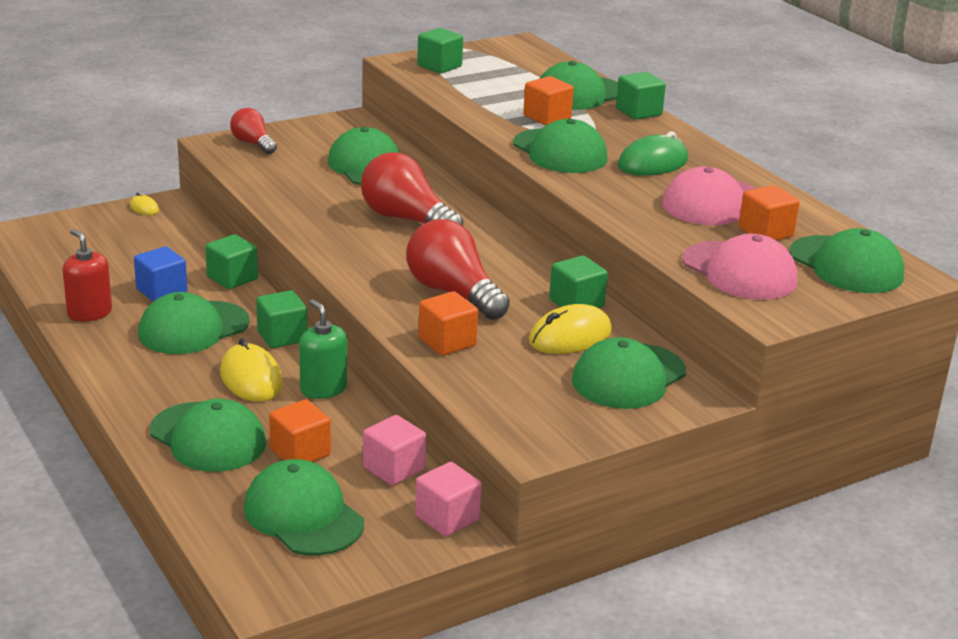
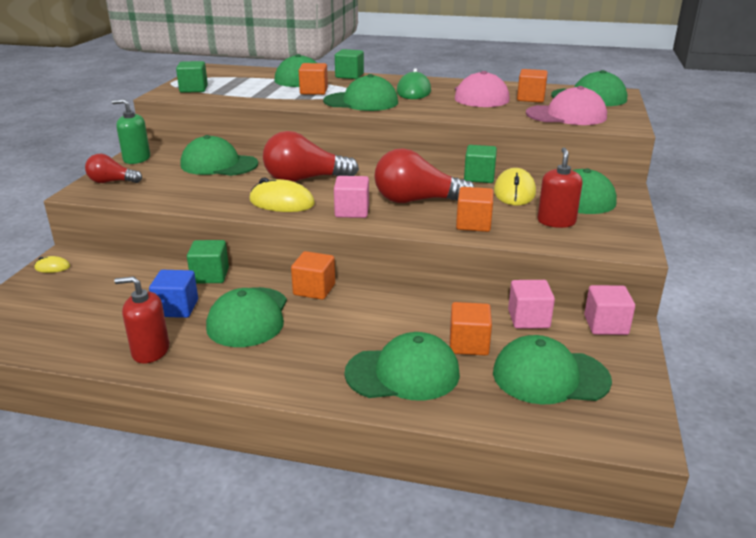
camera: 45 degrees left, 0 degrees up
yellow mouse [220,338,283,402] -> yellow mouse moved to [249,177,315,212]
green cube [256,290,307,348] -> orange cube [291,251,335,300]
green soap dispenser [299,299,347,399] -> green soap dispenser moved to [112,99,150,164]
none -> pink cube [334,176,369,218]
none -> red soap dispenser [537,148,582,228]

